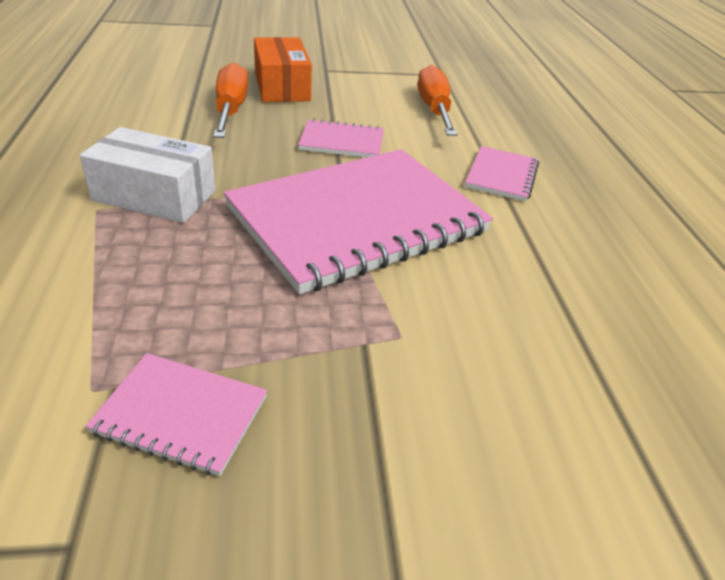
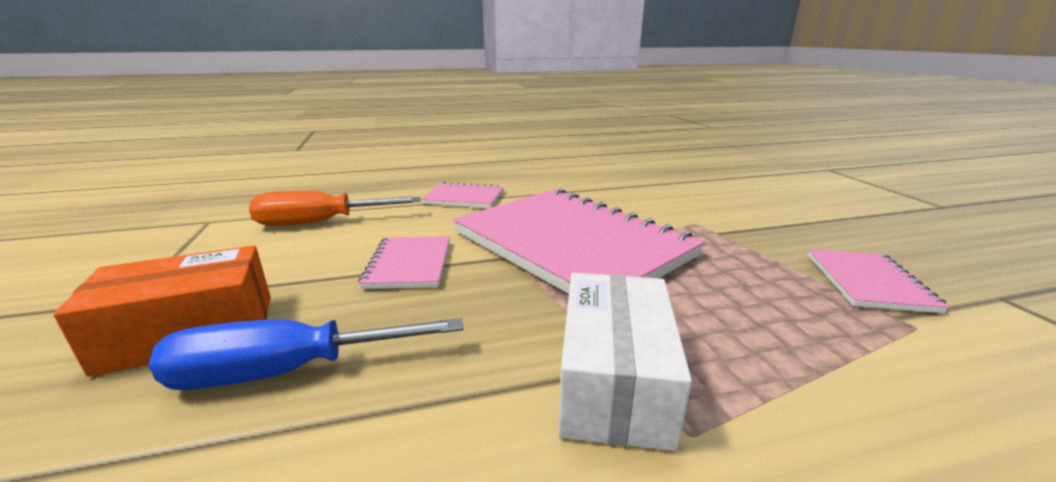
camera: 95 degrees left, 15 degrees down
orange screwdriver [213,62,248,138] -> blue screwdriver [149,318,463,390]

